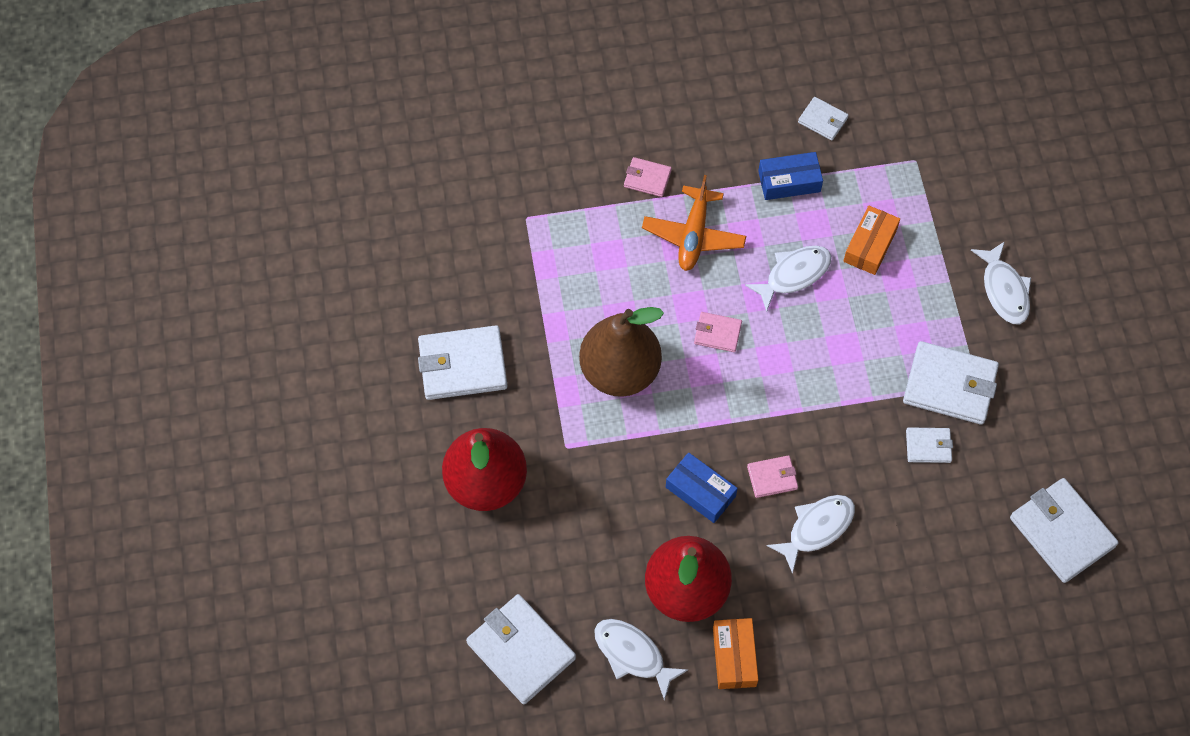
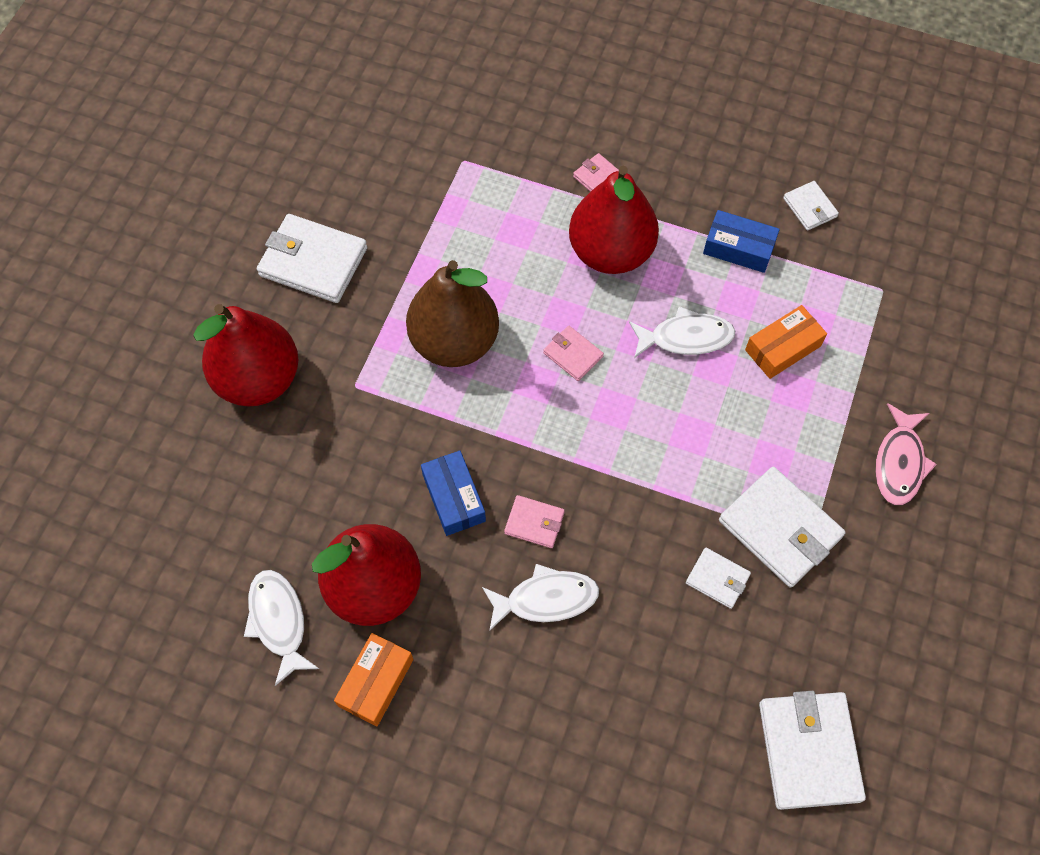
camera: 30 degrees right, 0 degrees up
white wallet [466,594,576,704] -> none
orange plane [642,175,746,271] -> red pear [569,166,659,274]
white fish [971,241,1031,324] -> pink fish [875,403,937,505]

